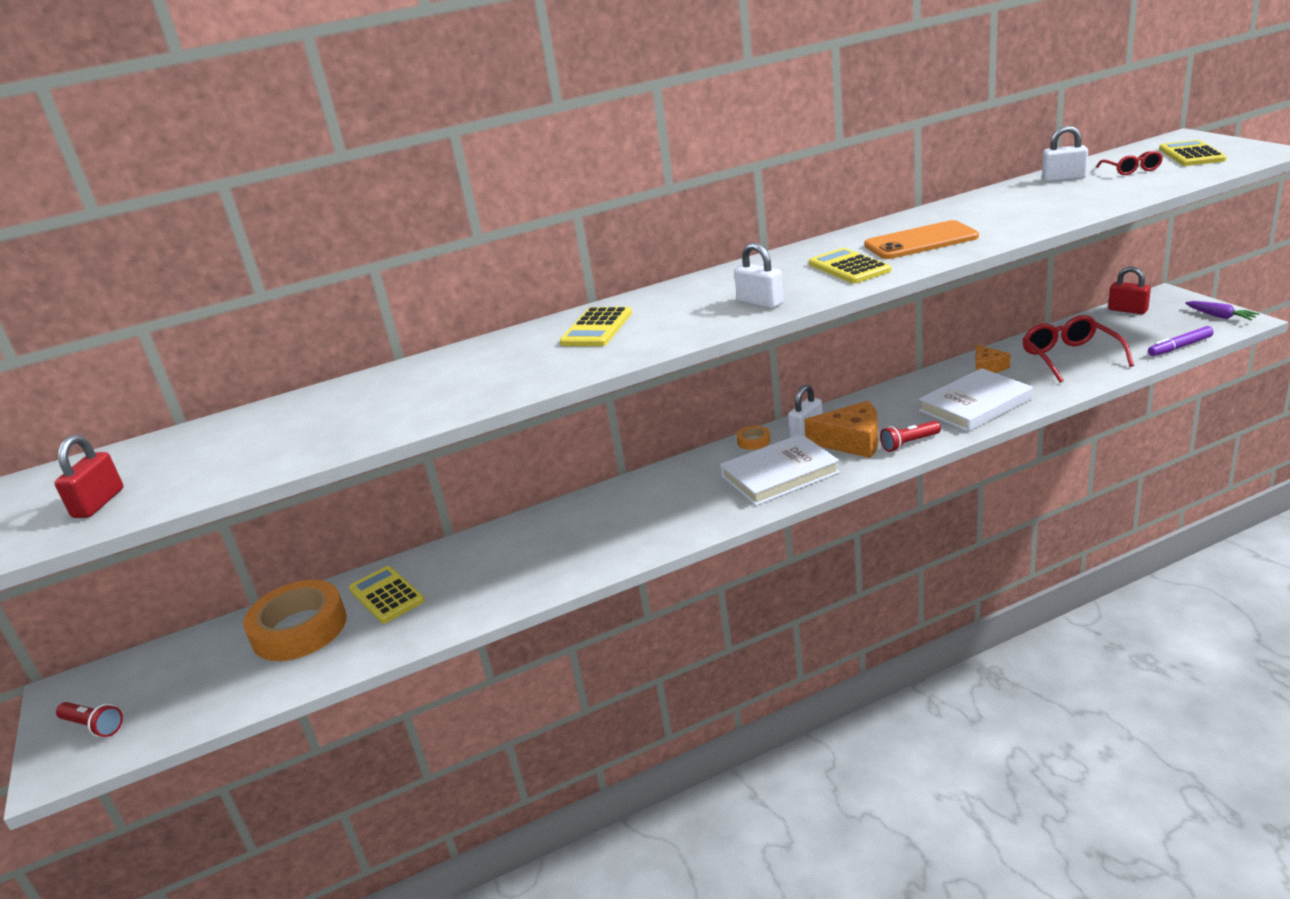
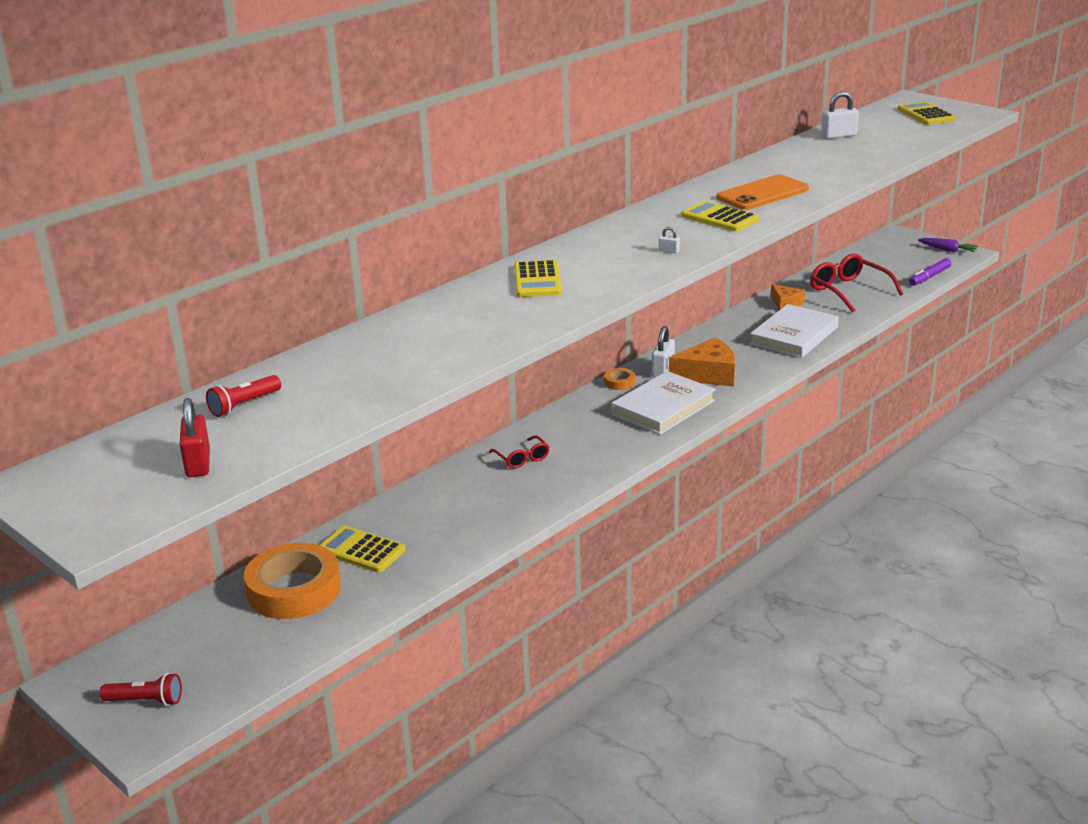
camera: 25 degrees left, 0 degrees up
white padlock [734,243,783,309] -> white padlock [659,227,680,253], size x0.48
red flashlight [880,421,941,452] -> red flashlight moved to [206,375,281,417]
red glasses [1096,151,1163,175] -> red glasses moved to [489,435,549,469]
red padlock [1108,267,1151,314] -> none

